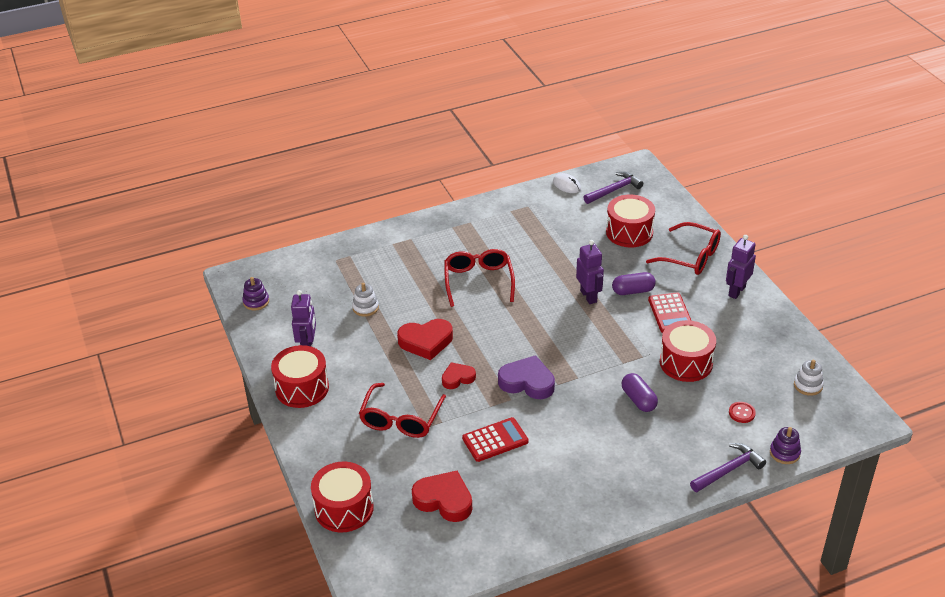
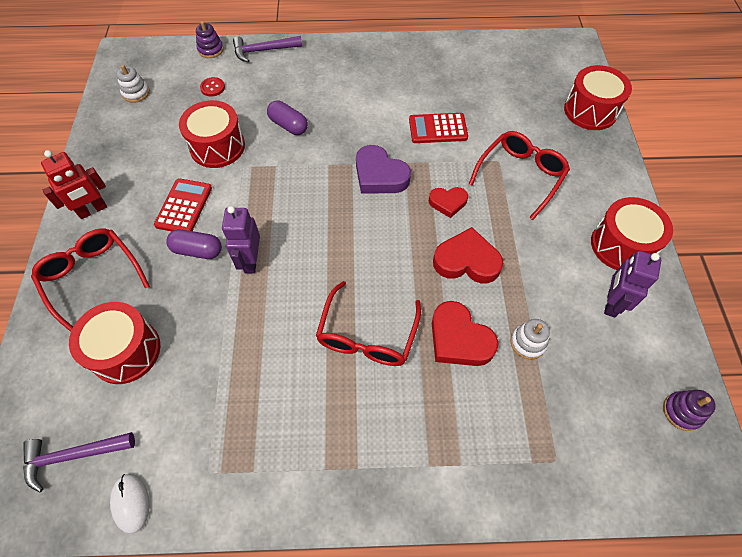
camera: 160 degrees left, 20 degrees up
red heart [412,471,472,522] -> red heart moved to [432,301,499,366]
purple capsule [621,373,658,412] -> purple capsule turned 45 degrees counterclockwise [267,100,308,135]
purple robot [726,235,756,299] -> red robot [41,150,107,219]

